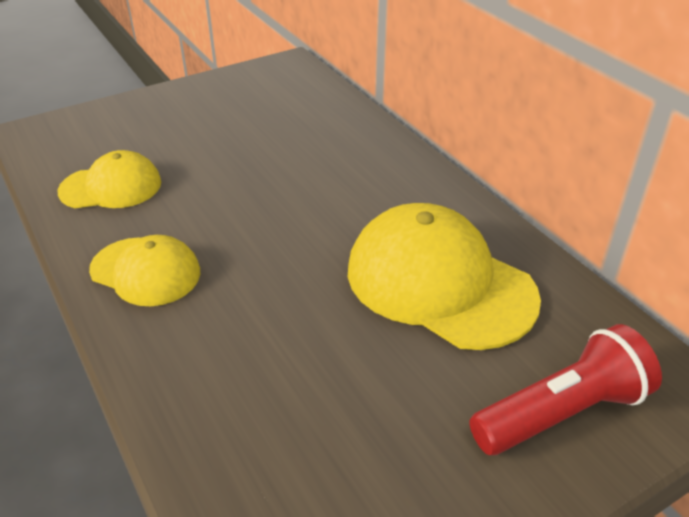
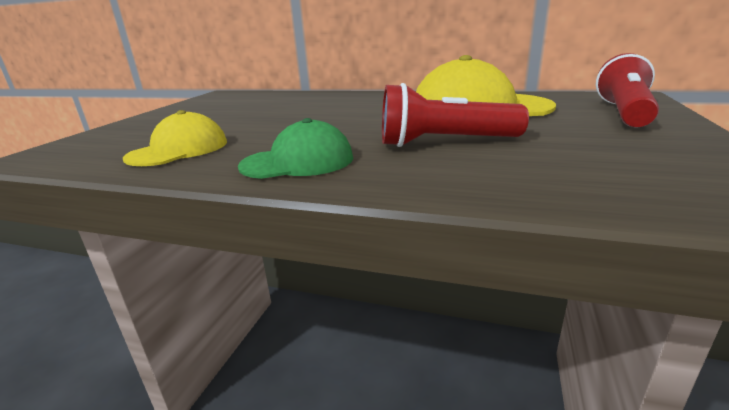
camera: 40 degrees left, 15 degrees down
yellow cap [89,235,200,306] -> green cap [238,118,353,179]
none -> red flashlight [382,83,529,147]

